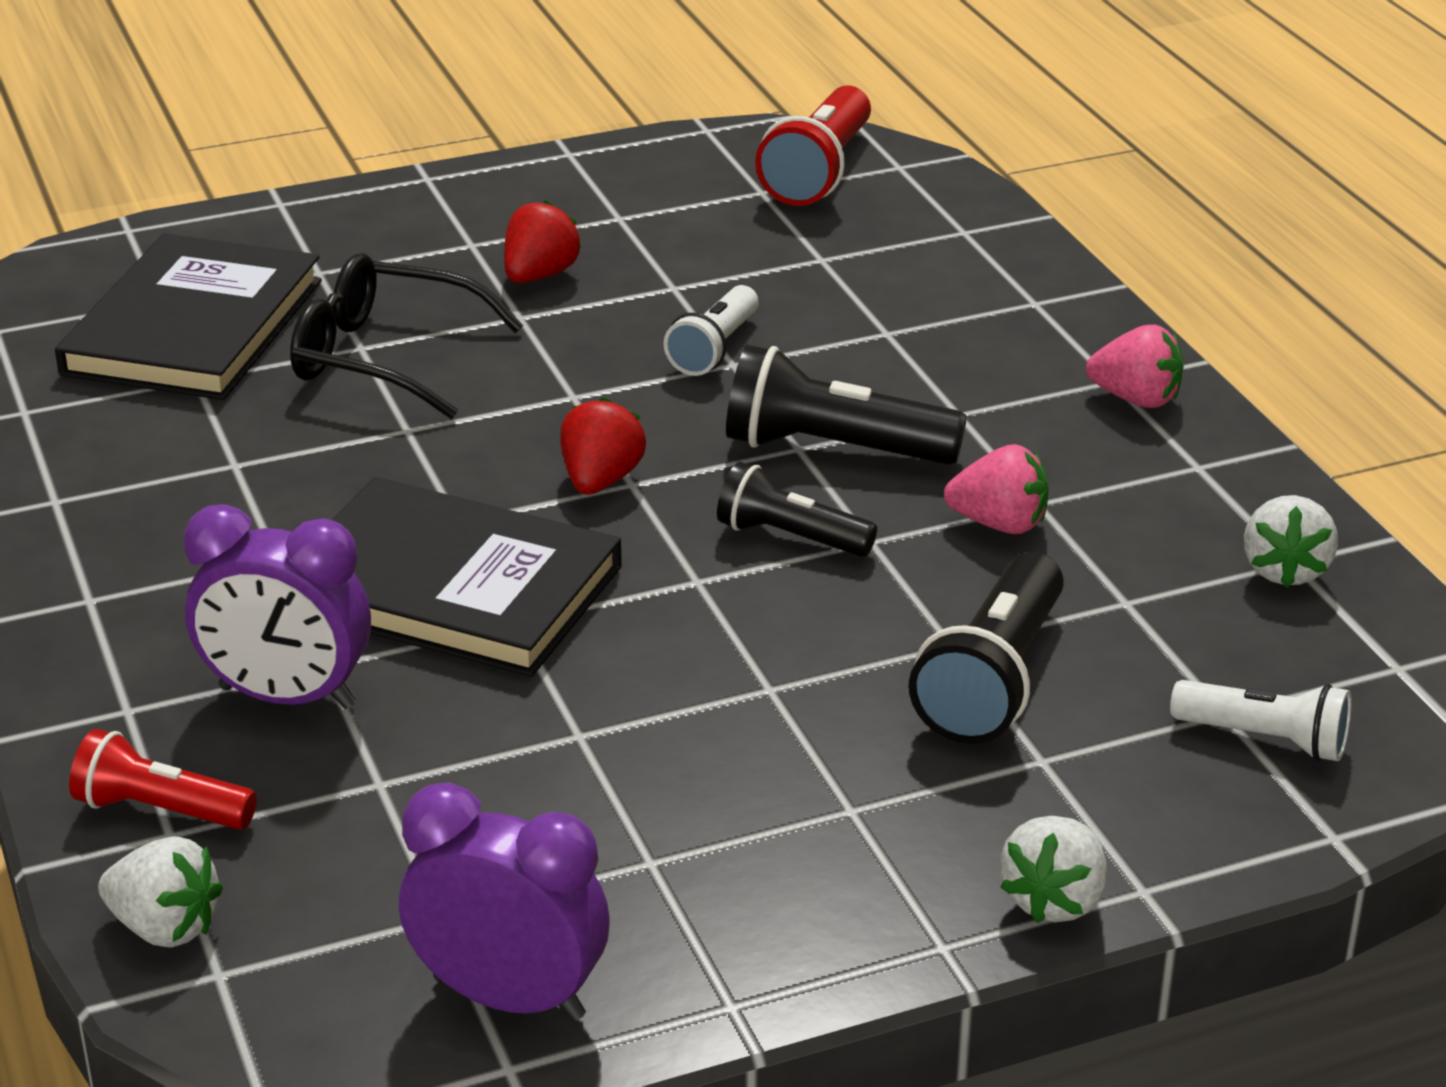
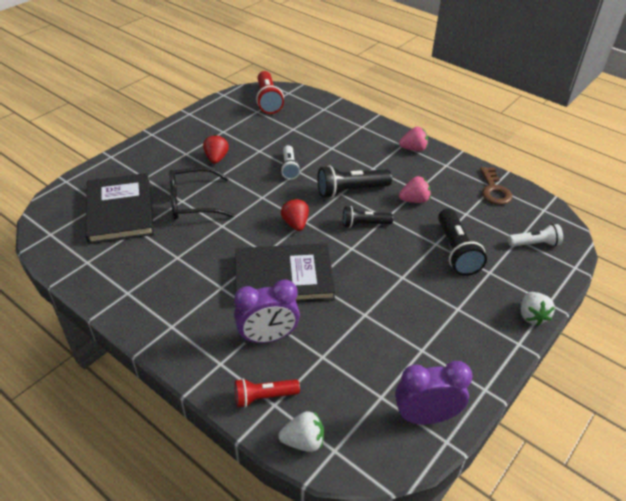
camera: 30 degrees left, 10 degrees up
white strawberry [1244,495,1338,588] -> brown key [480,167,512,205]

